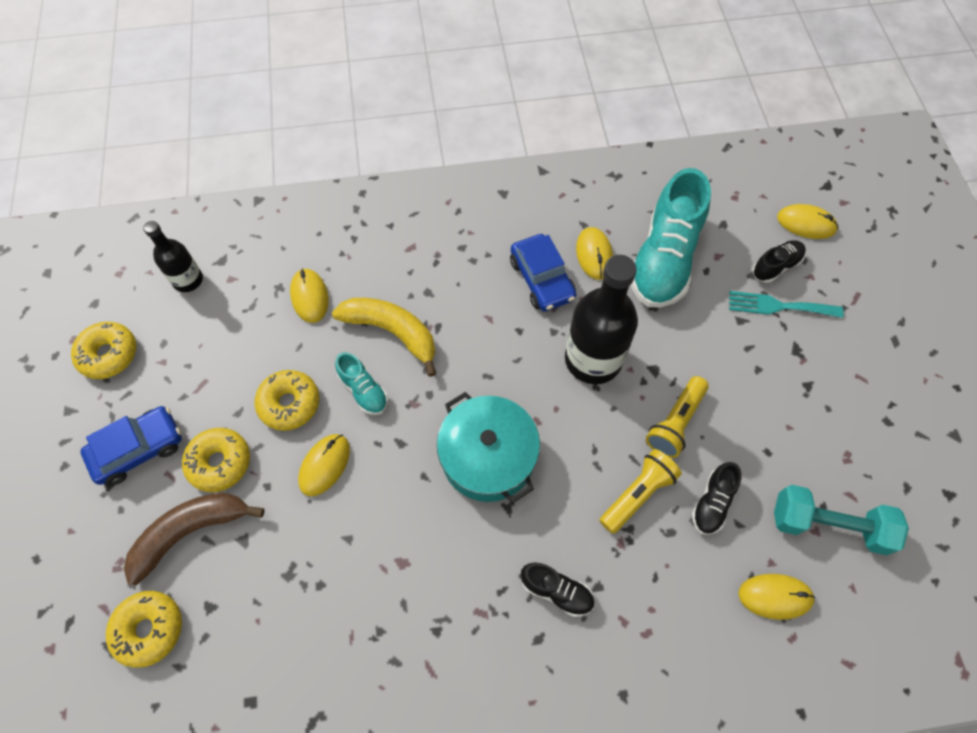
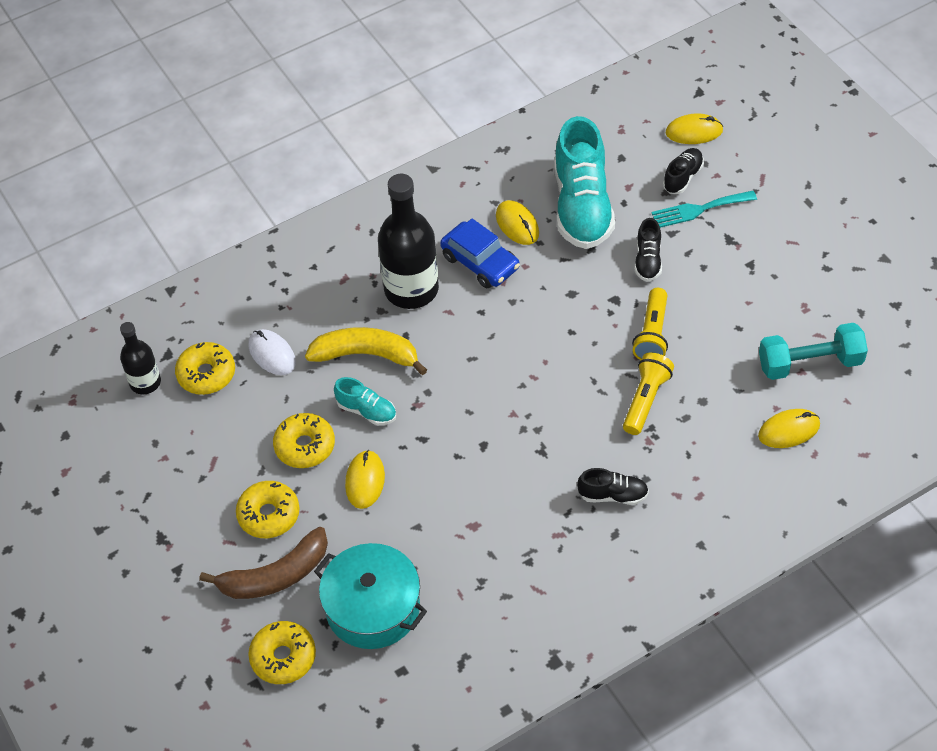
camera: 20 degrees left, 10 degrees down
yellow donut [71,322,136,379] -> yellow donut moved to [175,342,235,395]
blue car [80,406,182,486] -> none
brown banana [124,493,265,586] -> brown banana turned 150 degrees counterclockwise [199,527,328,599]
yellow mouse [290,268,329,323] -> white mouse [248,329,296,375]
turquoise pot [437,392,540,503] -> turquoise pot moved to [314,543,427,649]
black bottle [565,255,638,384] -> black bottle moved to [378,174,439,309]
black shoe [692,462,742,535] -> black shoe moved to [634,218,662,282]

